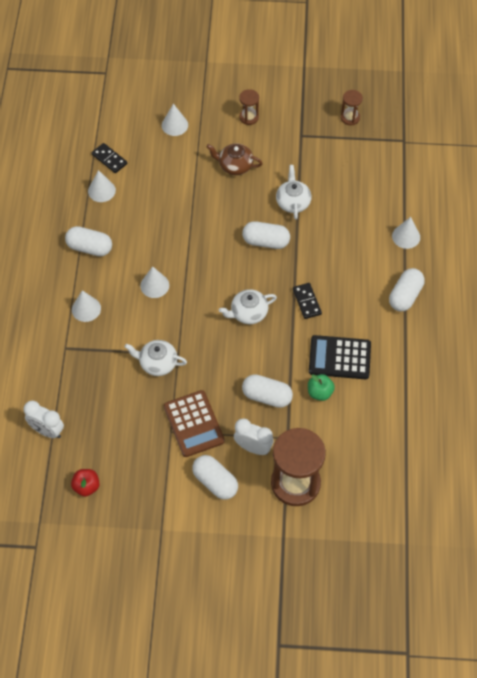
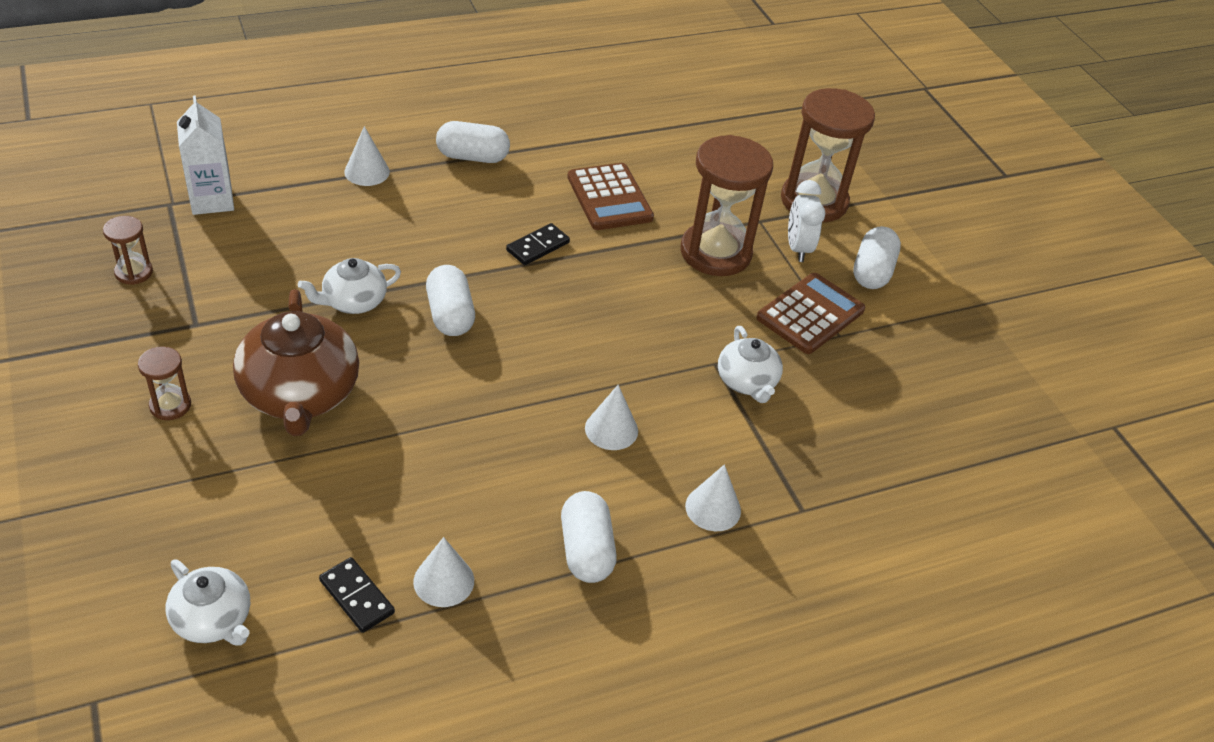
camera: 120 degrees left, 15 degrees down
white clock [24,401,64,438] -> none
red apple [71,469,100,497] -> none
black domino [92,143,127,173] -> black domino turned 60 degrees counterclockwise [319,557,395,633]
white cone [162,104,188,136] -> none
brown teapot [206,143,263,175] -> brown teapot [233,289,359,436], size x1.76
white teapot [219,289,277,324] -> white teapot moved to [166,559,250,646]
white capsule [242,374,293,408] -> brown hourglass [681,135,773,276]
green apple [308,374,335,401] -> none
black calculator [309,335,371,379] -> brown calculator [567,163,654,230]
none -> white carton [177,95,234,215]

